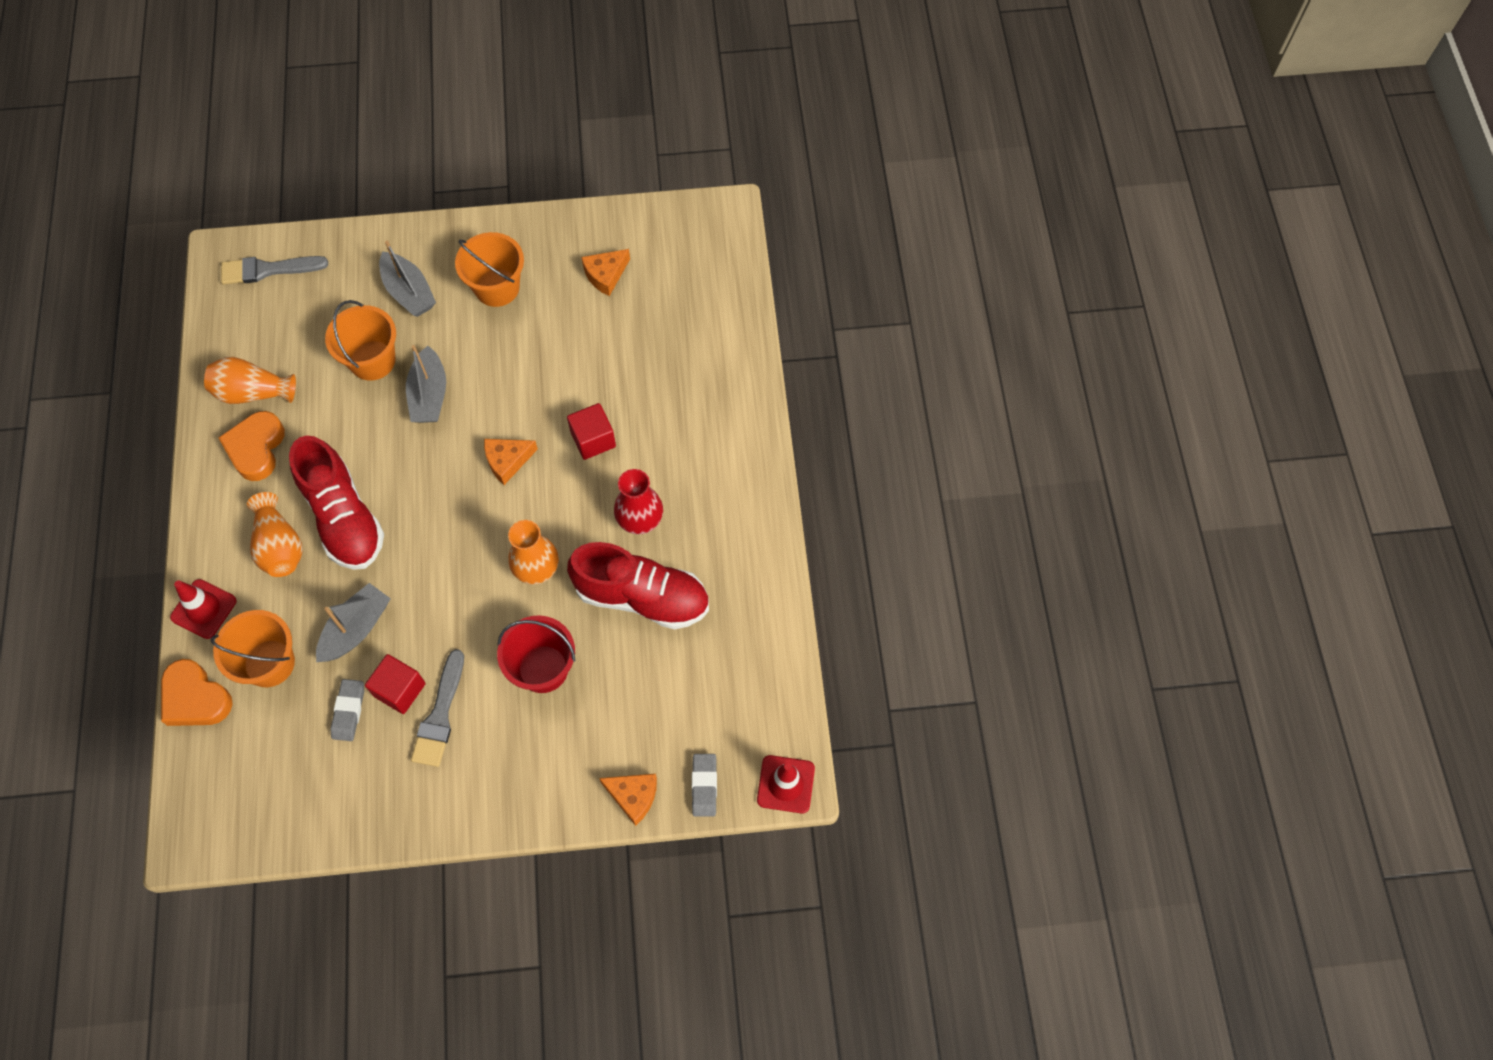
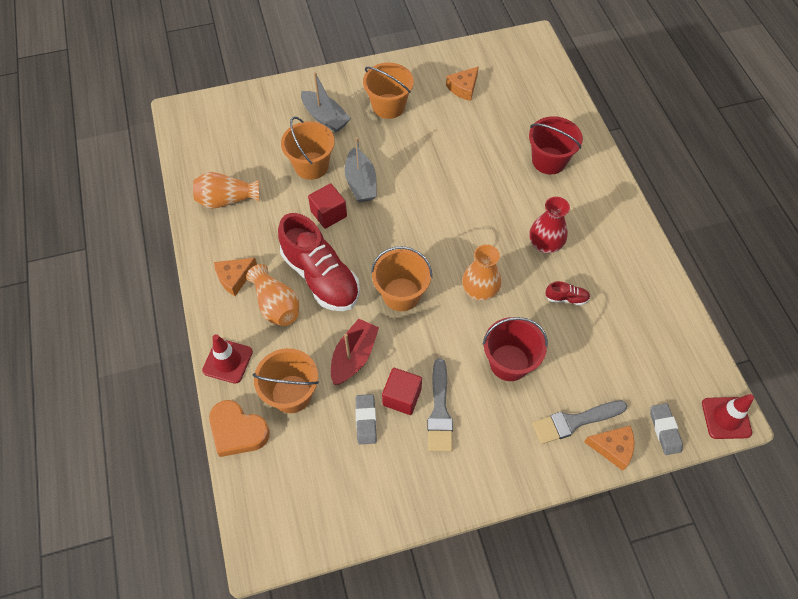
camera: 10 degrees left, 5 degrees down
orange heart [218,411,285,481] -> none
grey brush [221,256,328,285] -> grey brush moved to [532,400,627,444]
grey boat [316,583,391,662] -> red boat [331,319,379,385]
orange cheese [484,439,538,485] -> orange cheese moved to [214,258,257,296]
red cube [567,403,616,460] -> red cube moved to [308,183,347,229]
red shoe [567,542,709,630] -> red shoe [545,281,590,305], size x0.40
none -> orange bucket [371,246,432,311]
none -> red bucket [529,116,583,174]

